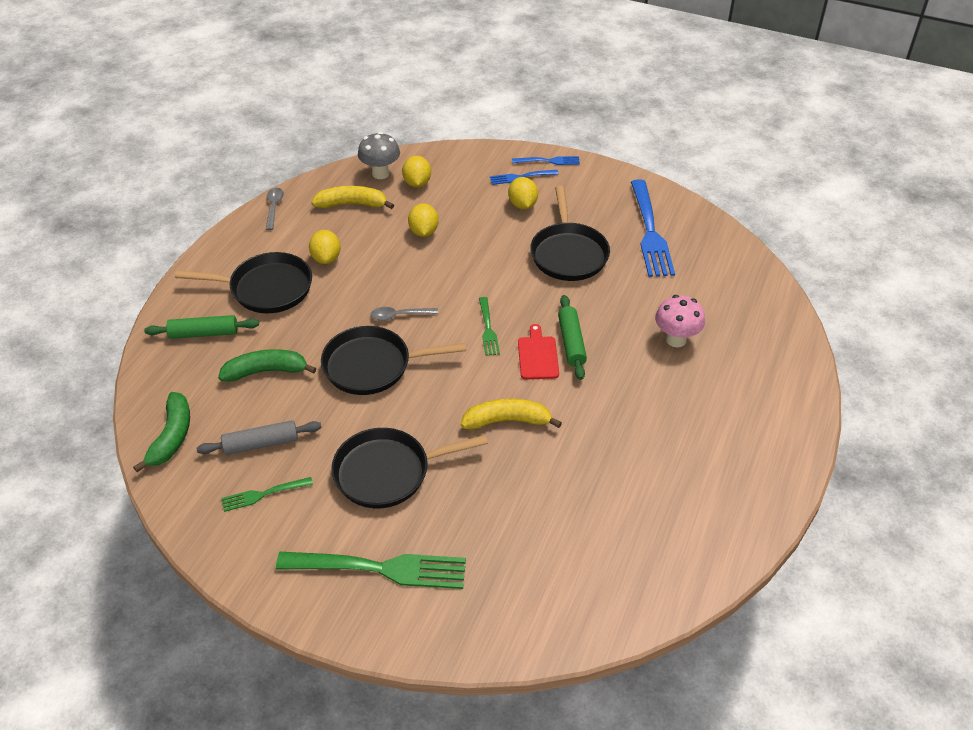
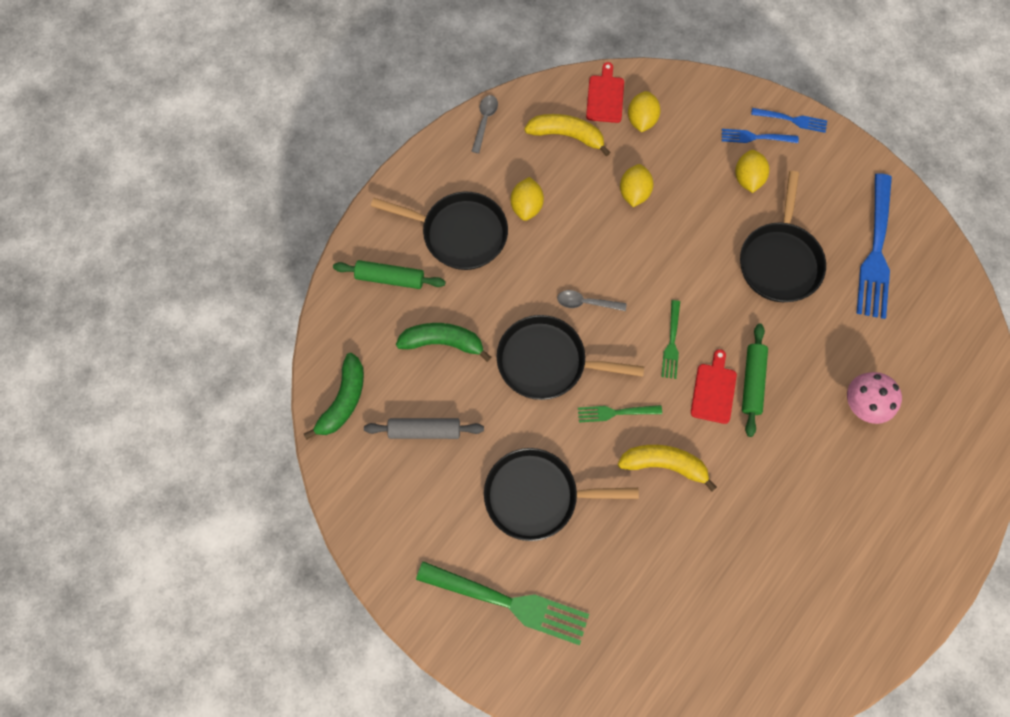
camera: 15 degrees right, 25 degrees up
green fork [221,477,313,512] -> green fork moved to [578,405,662,422]
grey mushroom [358,132,400,179] -> red cutting board [586,62,624,123]

